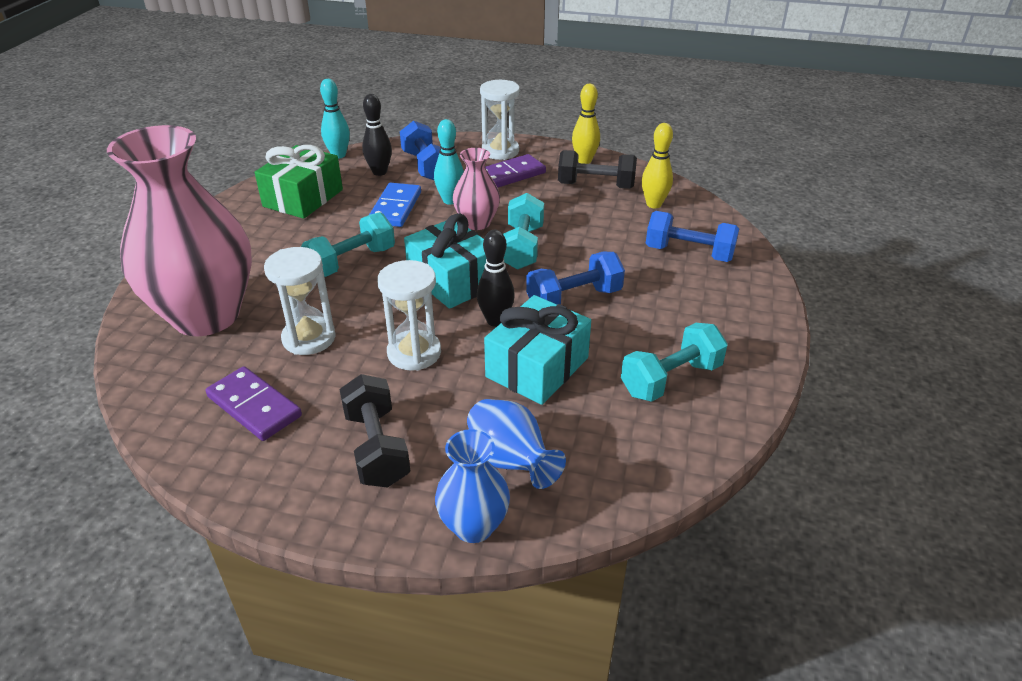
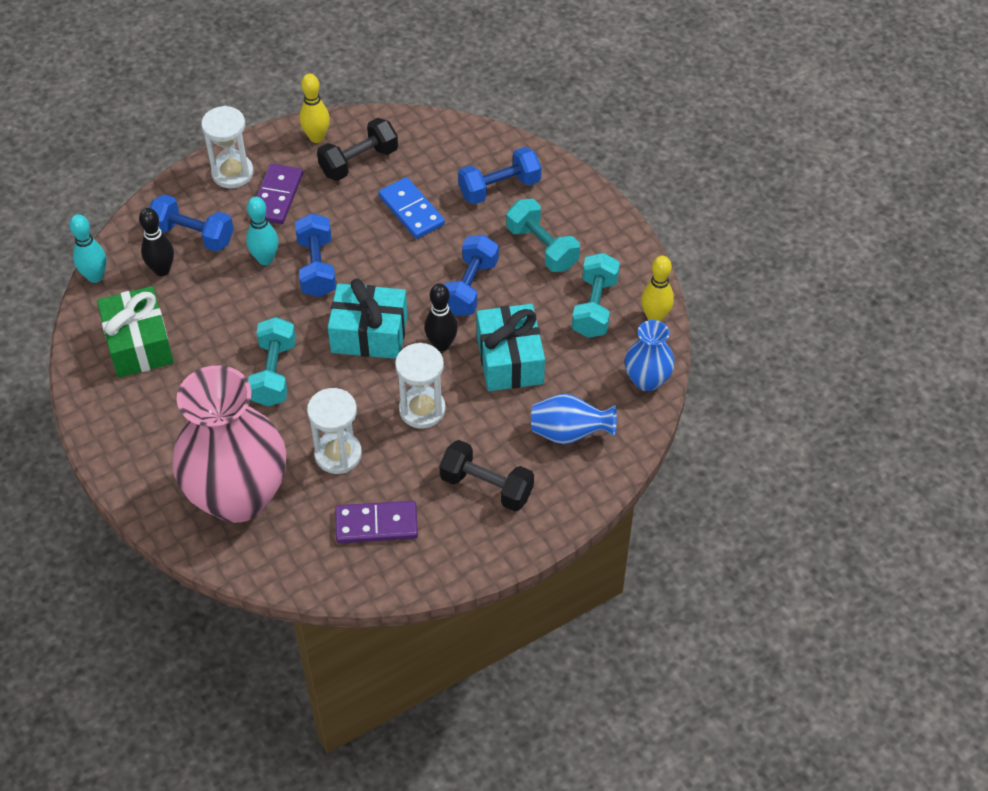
camera: 45 degrees left, 15 degrees up
blue domino [369,183,421,227] -> blue domino moved to [378,177,445,239]
blue vase [435,429,510,543] -> blue vase moved to [625,320,675,391]
pink vase [453,148,500,230] -> blue dumbbell [295,213,336,297]
turquoise dumbbell [503,193,544,270] -> turquoise dumbbell moved to [507,199,580,272]
yellow bowling pin [642,123,673,208] -> yellow bowling pin moved to [641,256,674,322]

